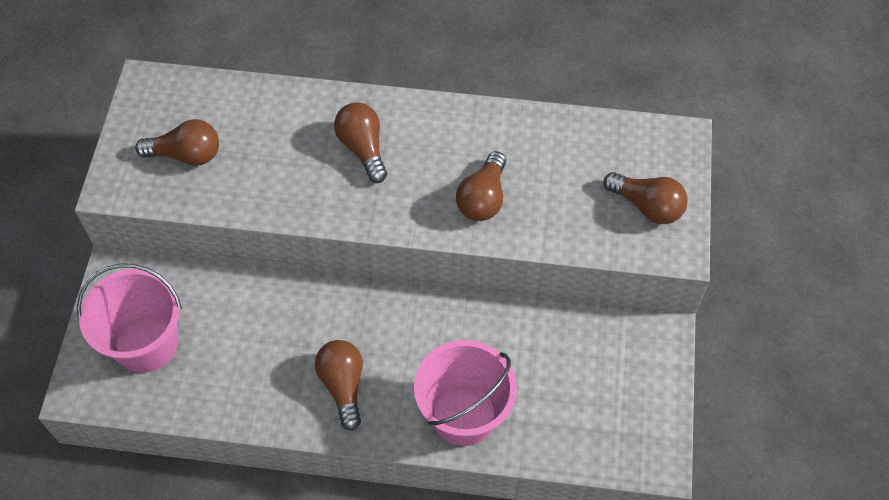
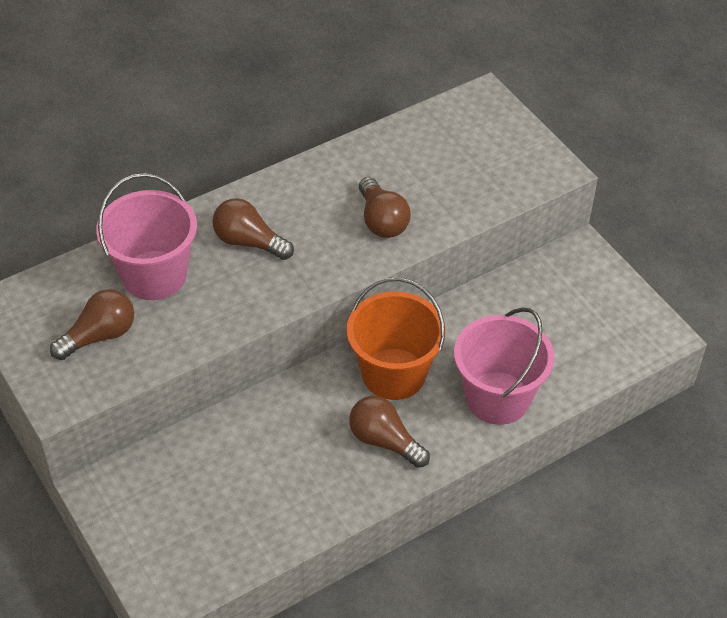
camera: 40 degrees left, 10 degrees down
pink bucket [77,263,182,373] -> pink bucket moved to [96,173,197,300]
brown light bulb [603,172,688,224] -> none
none -> orange bucket [347,277,445,400]

